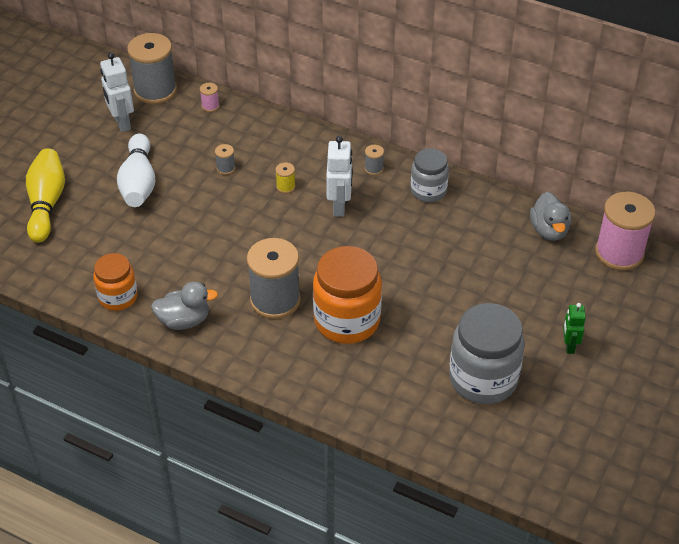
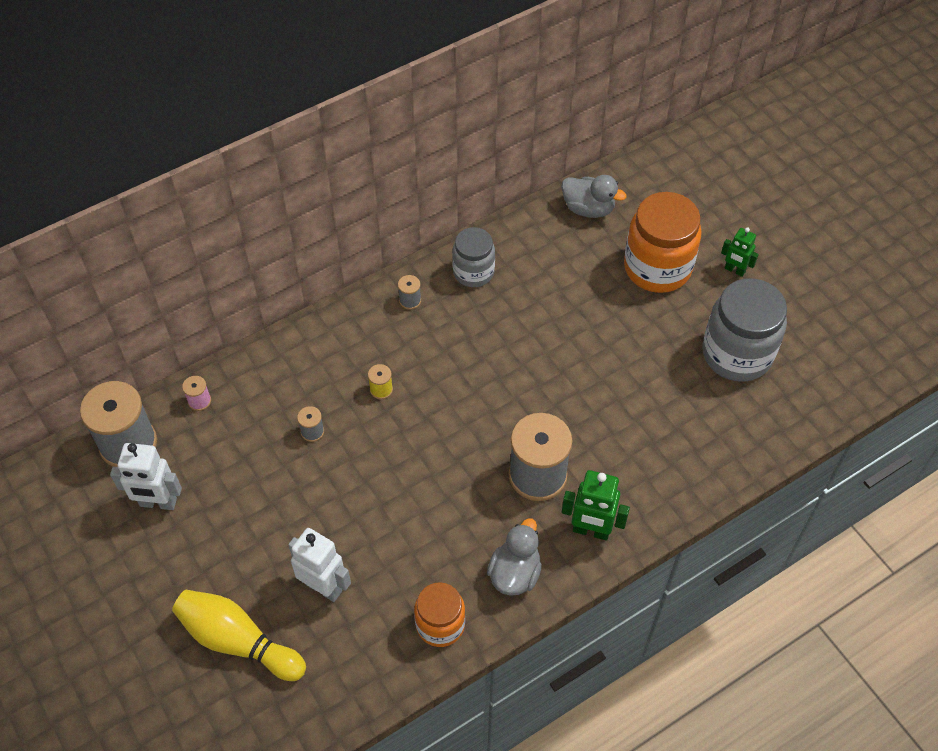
camera: 60 degrees left, 10 degrees up
white bowling pin [117,134,155,207] -> none
orange jar [313,246,382,344] -> orange jar moved to [624,192,702,293]
white robot [326,136,353,217] -> white robot moved to [288,528,351,602]
pink spool [595,192,656,271] -> none
none -> green robot [562,470,630,541]

